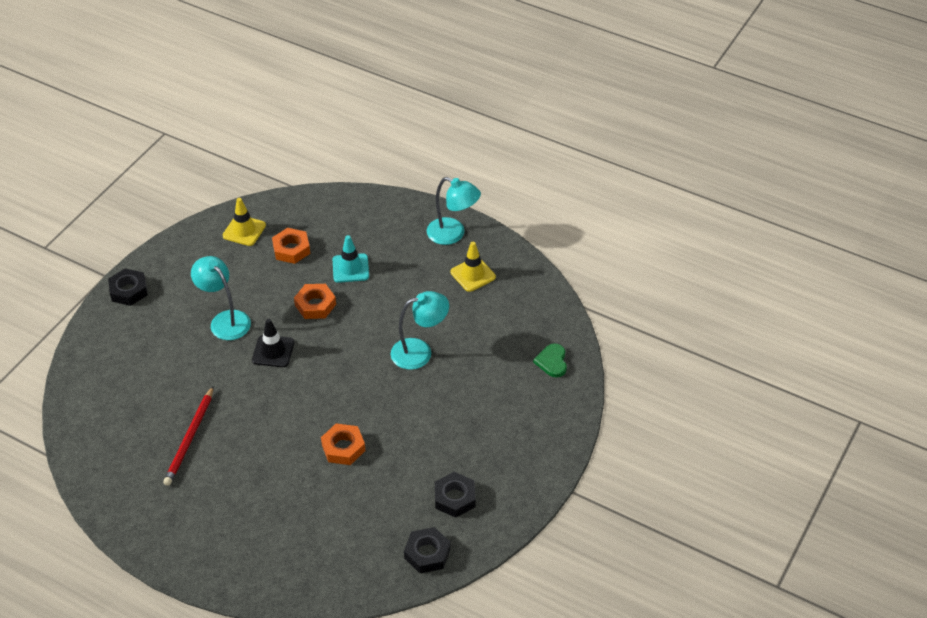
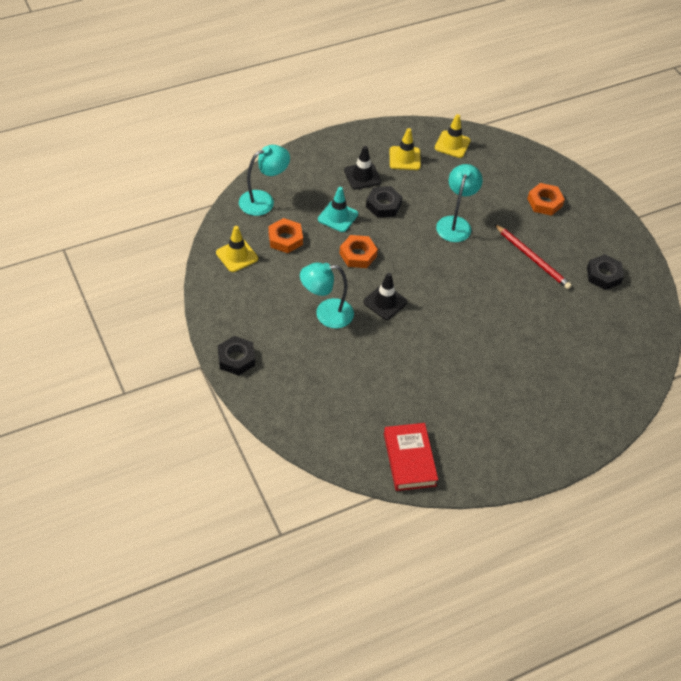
camera: 60 degrees left, 5 degrees up
red pencil [163,386,214,486] -> red pencil moved to [495,224,572,289]
orange nut [321,423,366,465] -> orange nut moved to [527,183,565,216]
black nut [404,527,451,574] -> black nut moved to [366,186,402,218]
turquoise lamp [427,177,481,245] -> turquoise lamp moved to [239,145,290,216]
green heart [533,343,567,378] -> none
none -> black traffic cone [344,146,381,190]
none -> red book [384,423,438,491]
none -> yellow traffic cone [435,114,471,158]

